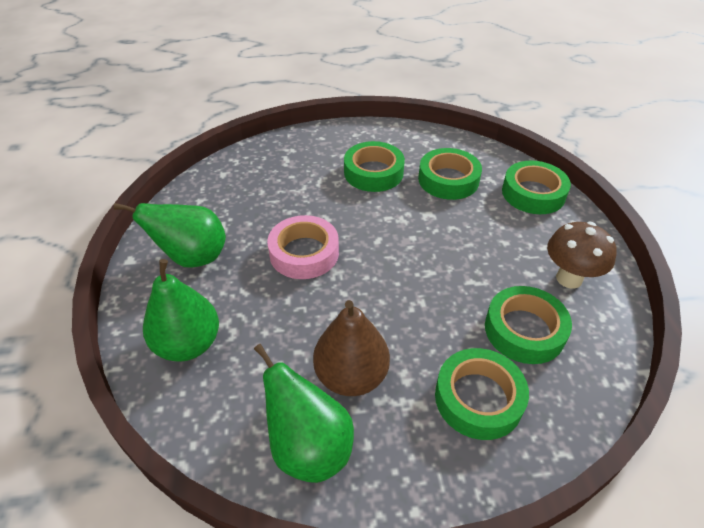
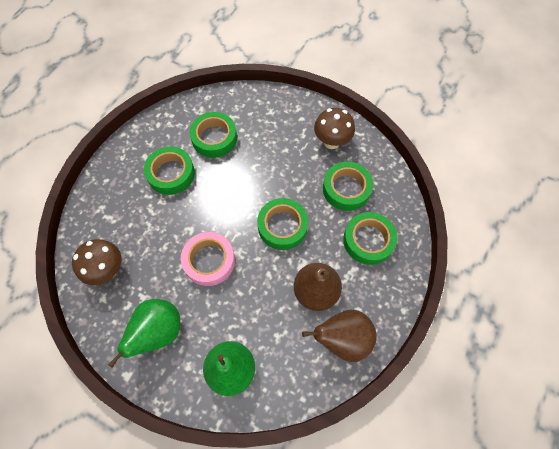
camera: 55 degrees left, 20 degrees up
green pear [254,344,354,483] -> brown pear [302,310,377,362]
green tape [502,161,571,214] -> green tape moved to [257,198,308,250]
none -> brown mushroom [72,239,121,285]

